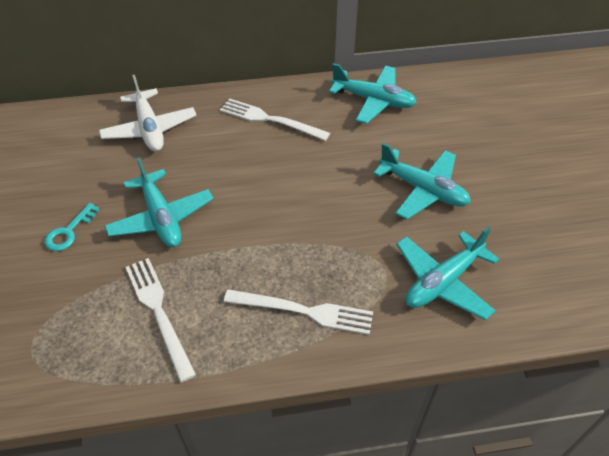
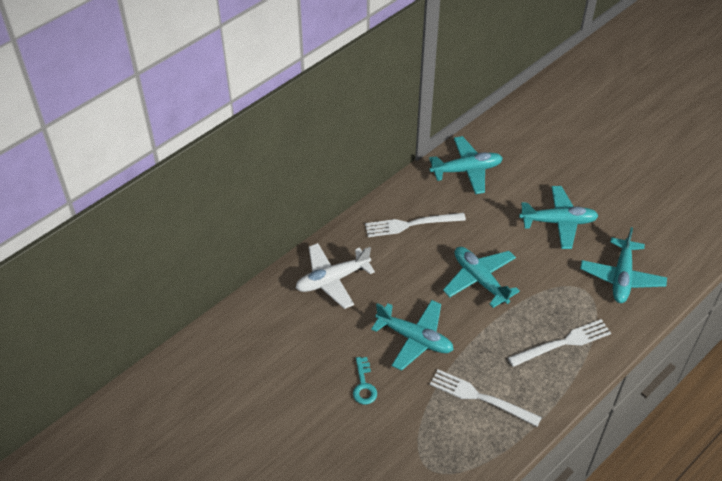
camera: 35 degrees left, 0 degrees up
white plane [99,75,197,152] -> white plane turned 120 degrees clockwise [296,243,375,309]
none -> turquoise plane [443,247,520,308]

